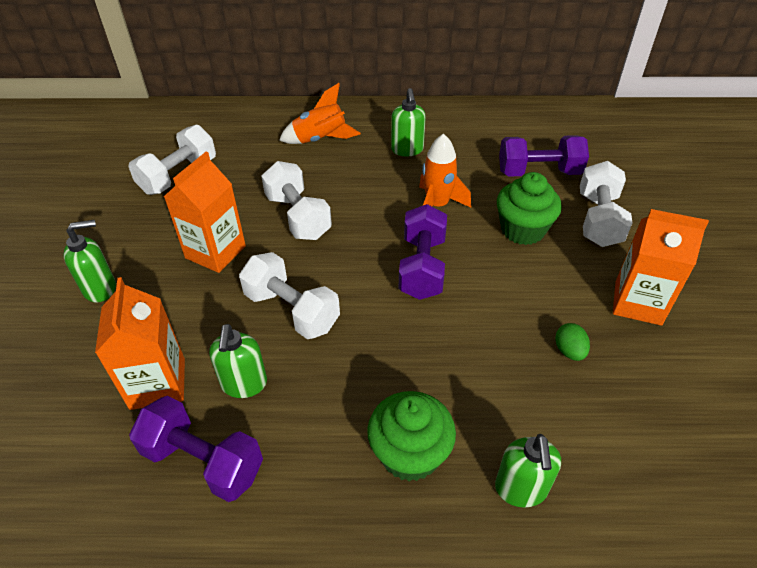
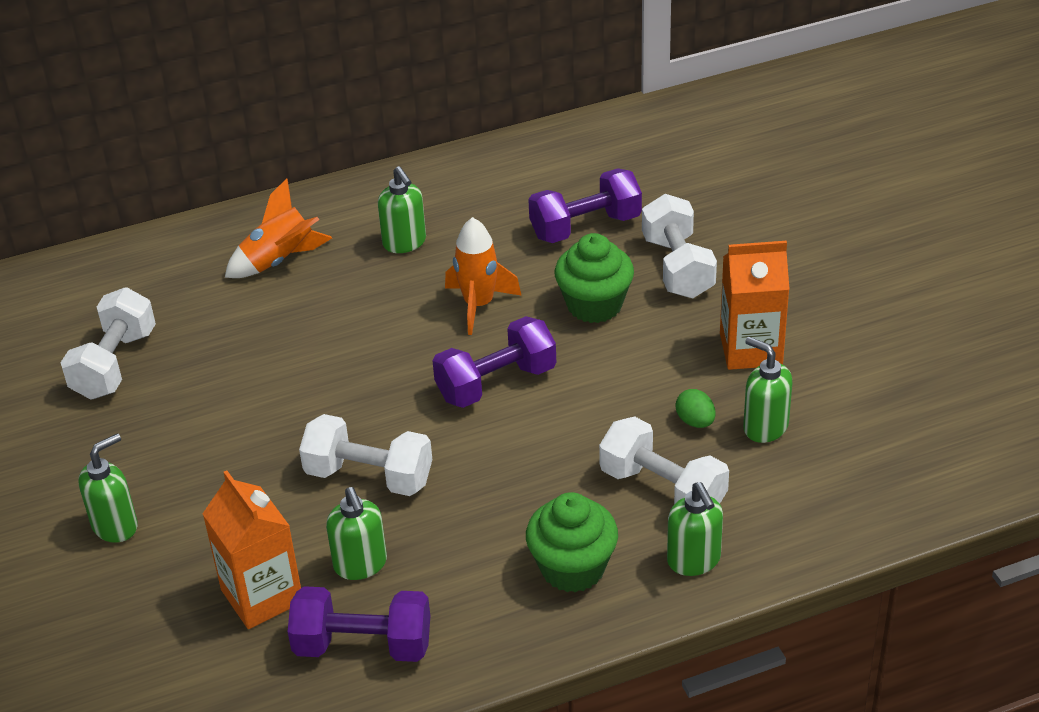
camera: 20 degrees left, 5 degrees down
orange carton [164,152,246,273] -> none
white dumbbell [261,161,332,240] -> white dumbbell moved to [599,416,729,504]
purple dumbbell [398,204,447,300] -> purple dumbbell turned 75 degrees clockwise [433,316,556,408]
none -> green soap dispenser [743,337,792,443]

